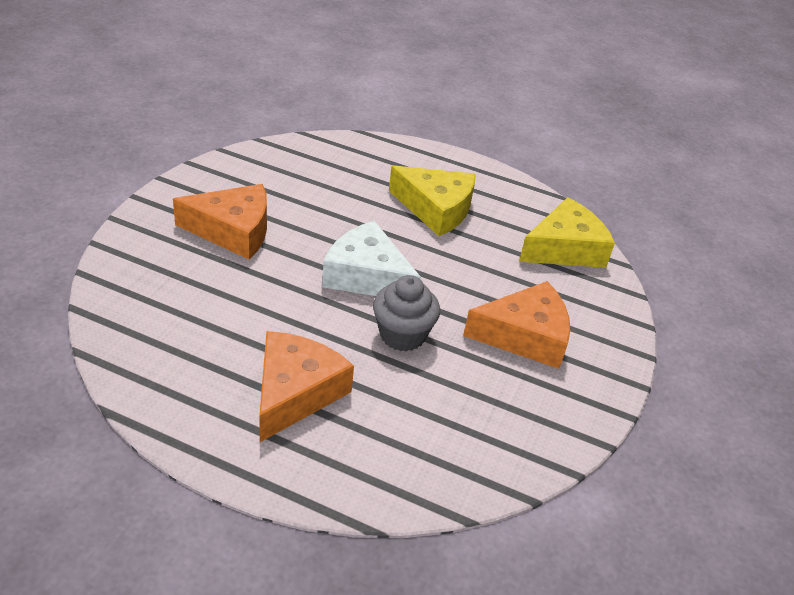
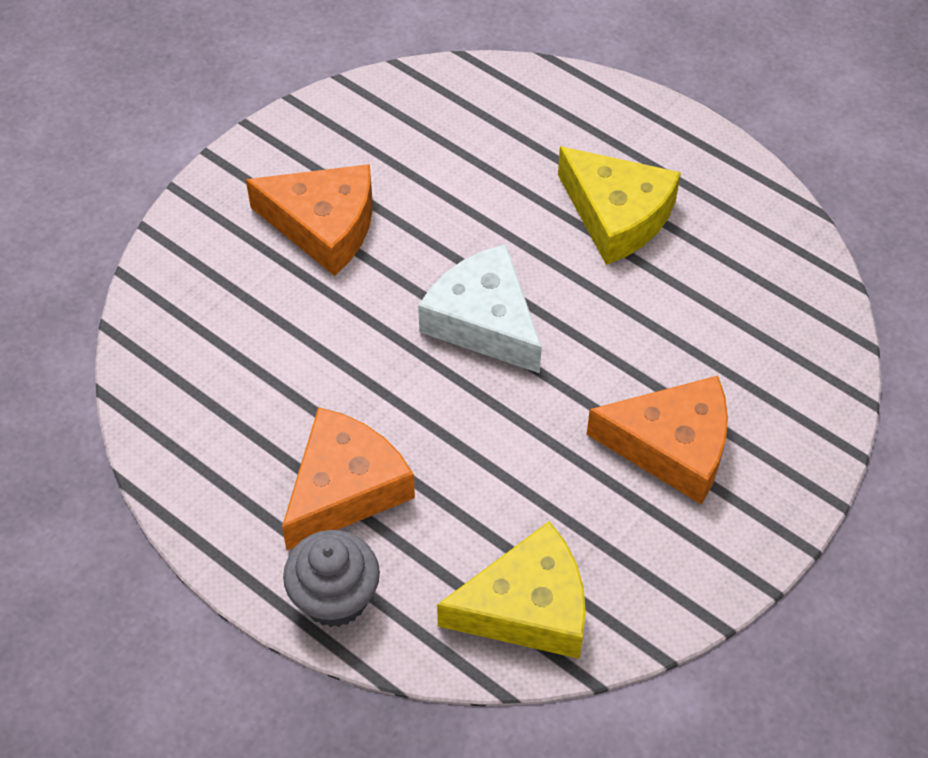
camera: 20 degrees right, 15 degrees up
grey cupcake [373,275,440,352] -> grey cupcake moved to [283,530,380,627]
yellow cheese [519,197,615,268] -> yellow cheese moved to [437,521,586,659]

